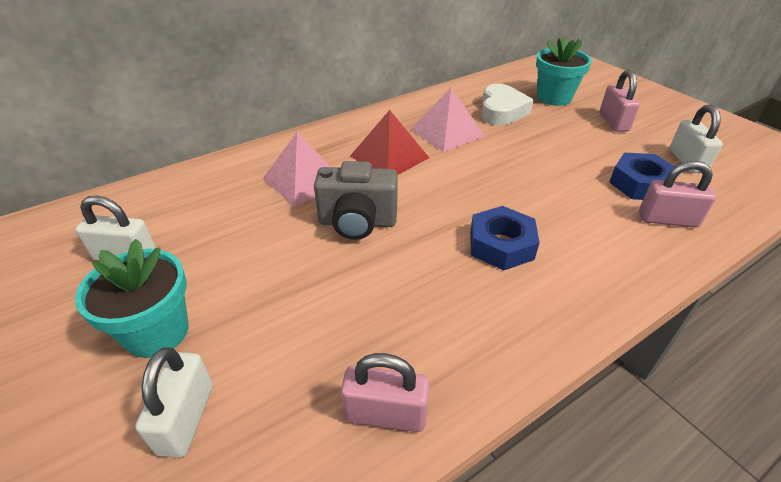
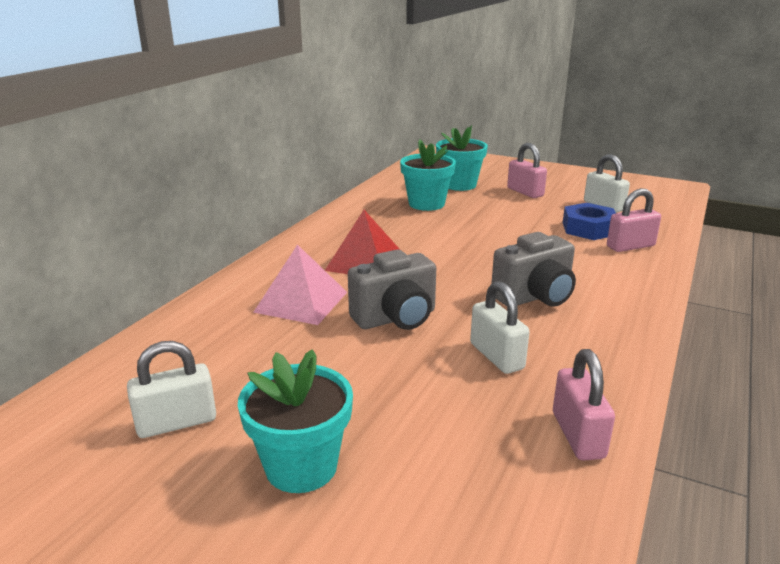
camera: 30 degrees left, 15 degrees down
white padlock [135,347,213,458] -> white padlock moved to [470,281,530,374]
pink padlock [341,353,430,432] -> pink padlock turned 75 degrees counterclockwise [553,349,615,461]
pink pyramid [411,87,484,152] -> none
blue nut [470,206,540,270] -> grey camera [491,232,576,307]
white heart [481,84,534,126] -> turquoise flower pot [400,139,456,211]

